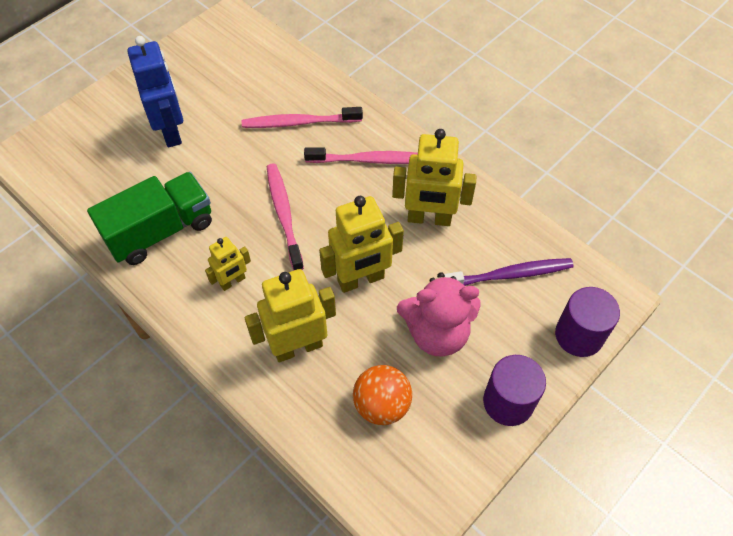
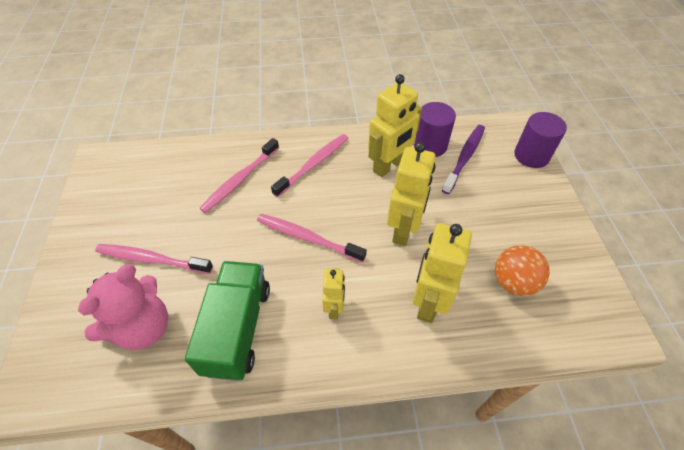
camera: 50 degrees left, 5 degrees down
blue robot [127,36,183,147] -> pink toothbrush [95,244,213,274]
pink teddy bear [397,272,480,357] -> pink teddy bear moved to [78,264,168,350]
purple cylinder [483,355,546,426] -> purple cylinder moved to [414,102,456,157]

